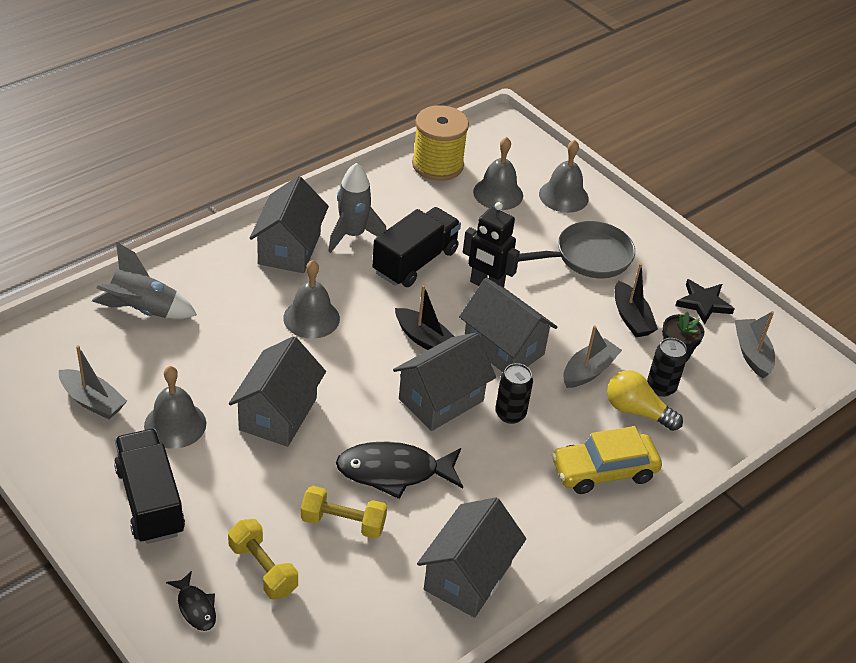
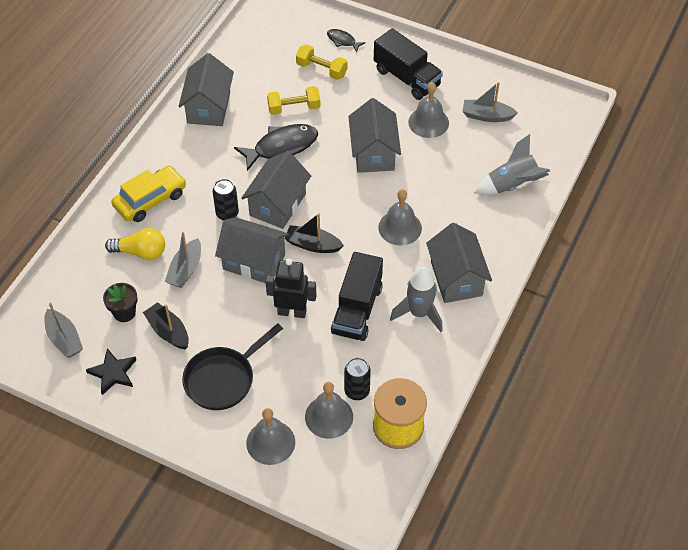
camera: 160 degrees right, 10 degrees up
grey pan [518,221,635,278] -> black pan [182,323,283,410]
black can [647,338,687,397] -> black can moved to [344,357,371,400]

